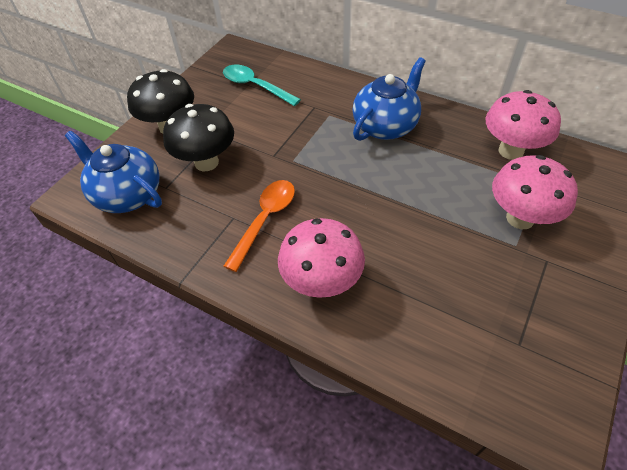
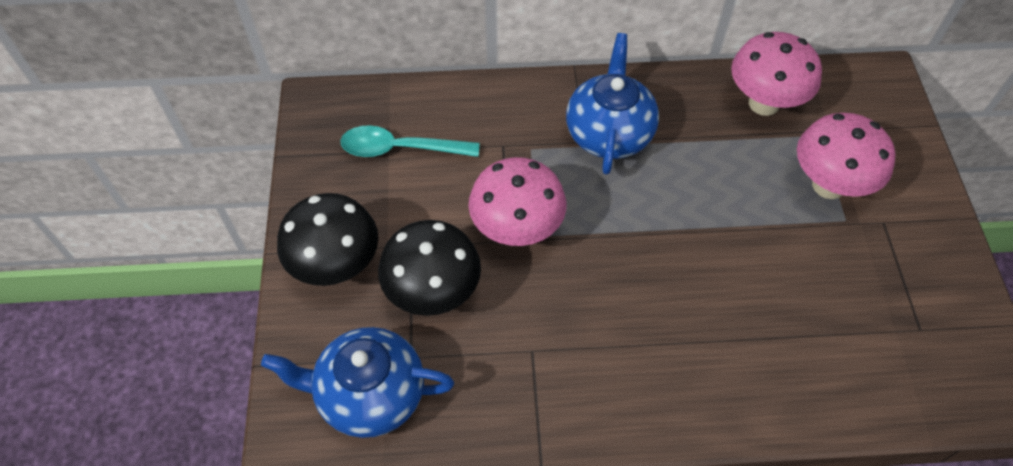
camera: 35 degrees left, 5 degrees up
orange spoon [224,180,295,272] -> none
pink mushroom [278,218,365,298] -> pink mushroom moved to [468,157,566,246]

